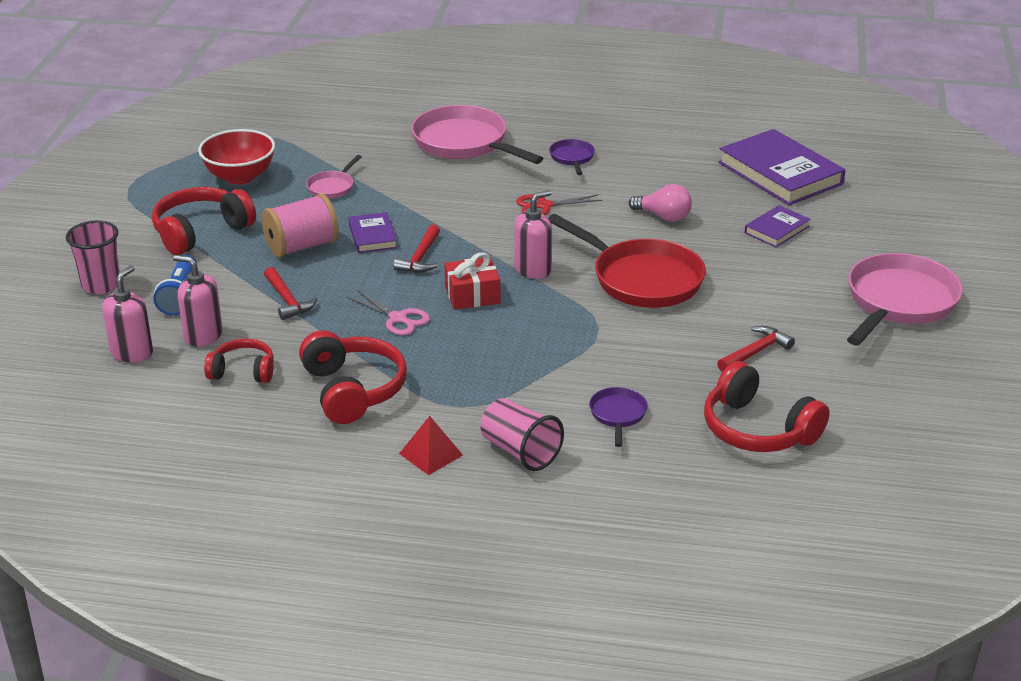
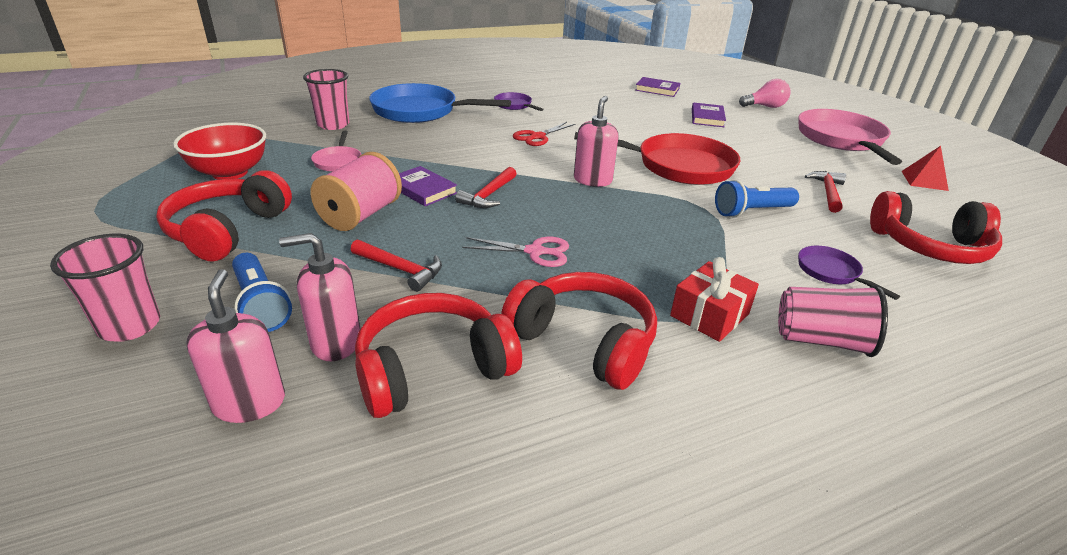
camera: 35 degrees left, 0 degrees up
red headphones [204,339,274,383] -> red headphones [355,293,522,418], size x1.64
red hammer [394,224,440,273] -> red hammer turned 45 degrees clockwise [455,167,517,208]
red pyramid [399,416,463,475] -> red pyramid moved to [902,146,949,191]
pink pan [411,105,543,164] -> blue pan [369,83,511,123]
red gift [445,252,500,310] -> red gift moved to [670,257,759,342]
pink light bulb [629,184,692,222] -> pink light bulb moved to [739,79,790,108]
purple book [718,129,845,205] -> purple book [635,77,680,97], size x0.50
none -> pink cup [303,69,349,130]
none -> blue flashlight [715,180,799,218]

